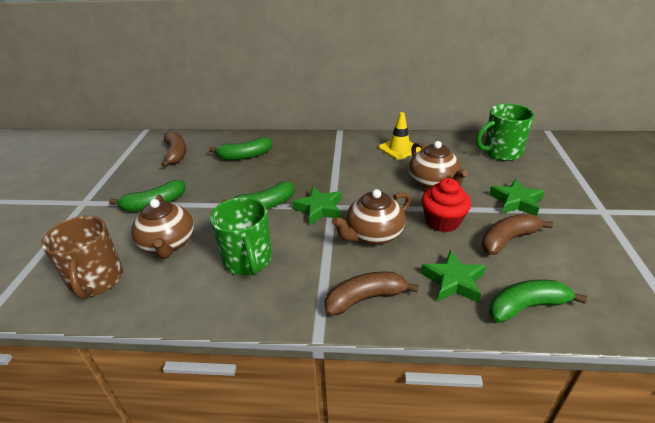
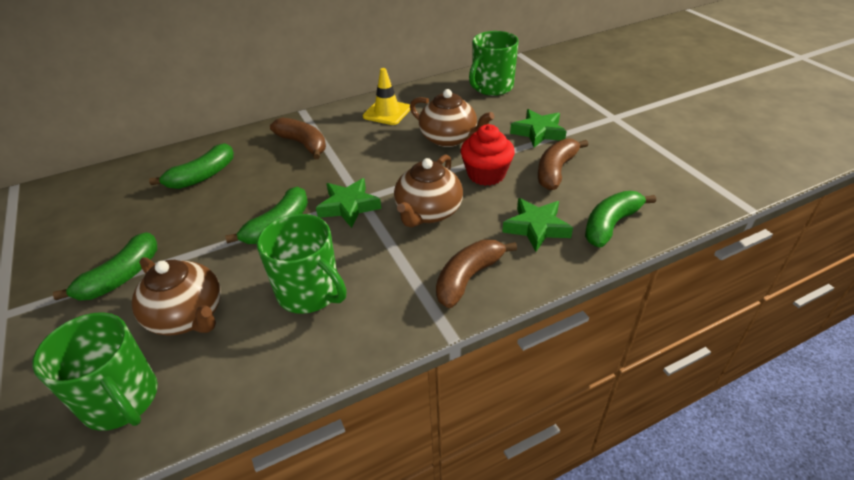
camera: 30 degrees left, 5 degrees up
brown mug [41,216,123,299] -> green mug [32,312,158,431]
brown banana [161,131,186,167] -> brown banana moved to [270,118,326,159]

